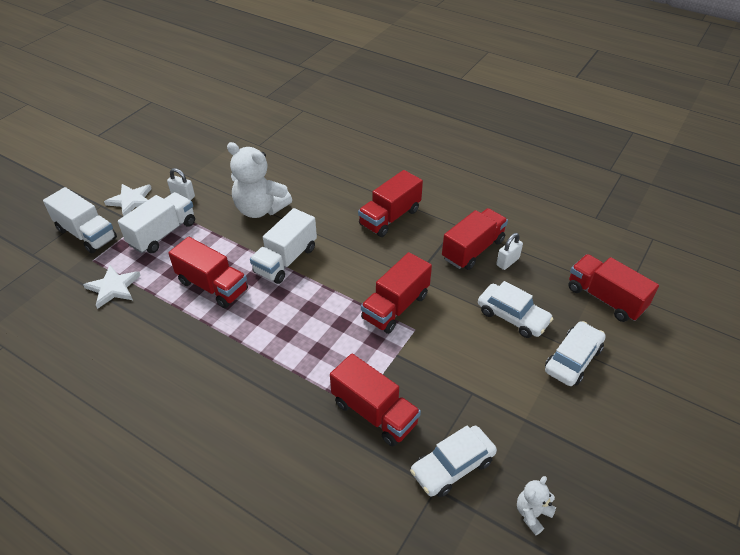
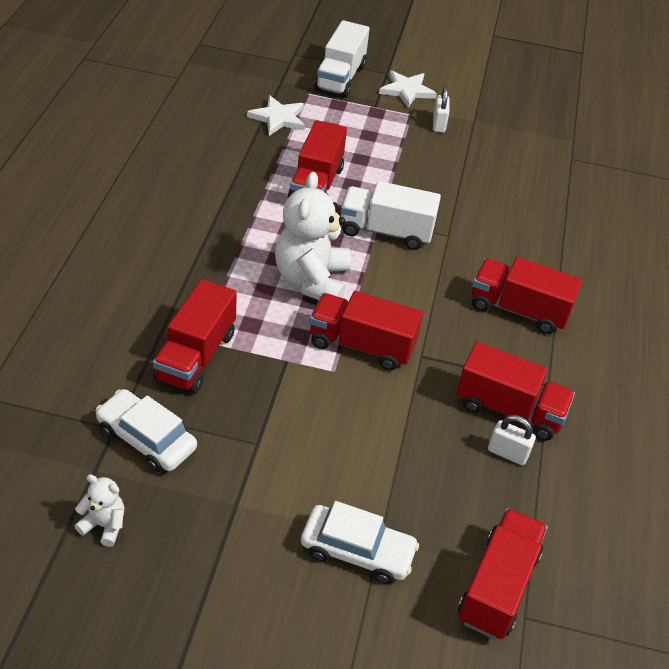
camera: 65 degrees right, 0 degrees up
white truck [118,192,195,253] -> none
white teddy bear [227,142,292,218] -> white teddy bear moved to [275,172,351,300]
white car [478,281,553,338] -> none

